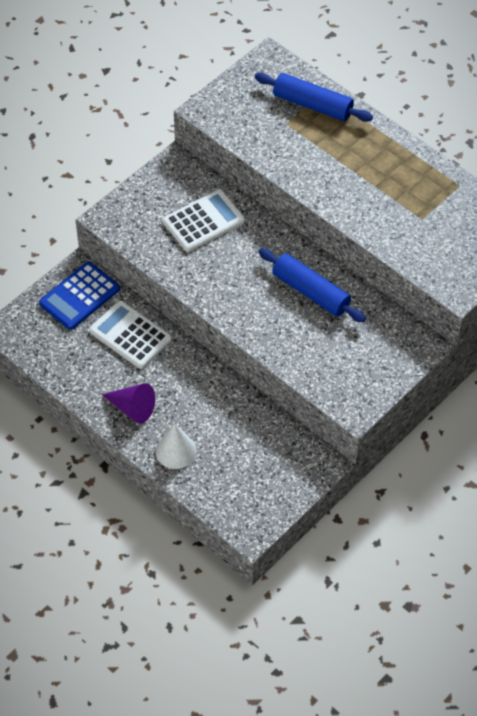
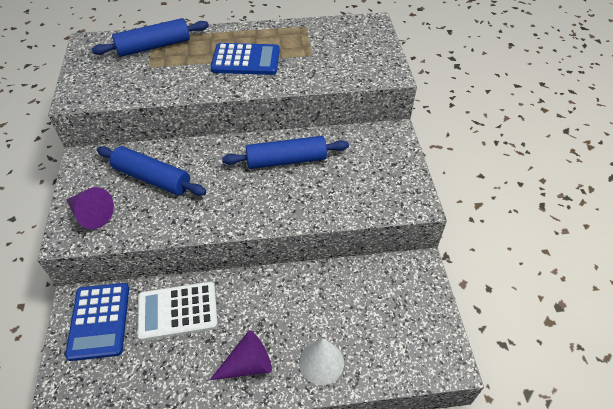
camera: 50 degrees left, 5 degrees down
white calculator [163,189,245,252] -> blue rolling pin [97,146,206,196]
none -> purple cone [67,187,114,229]
none -> blue calculator [211,43,280,75]

